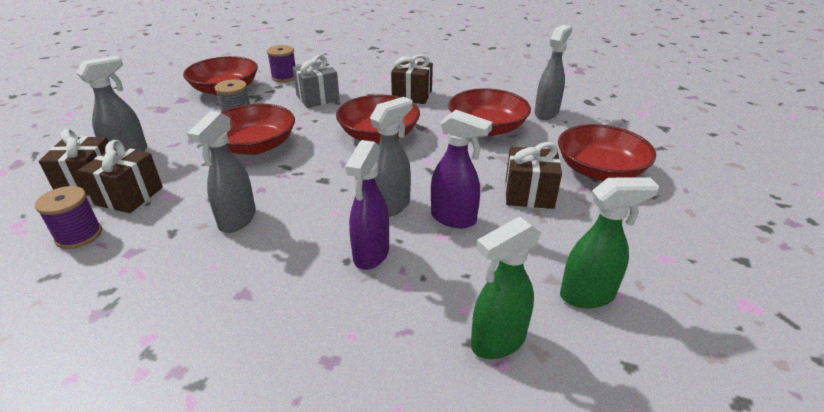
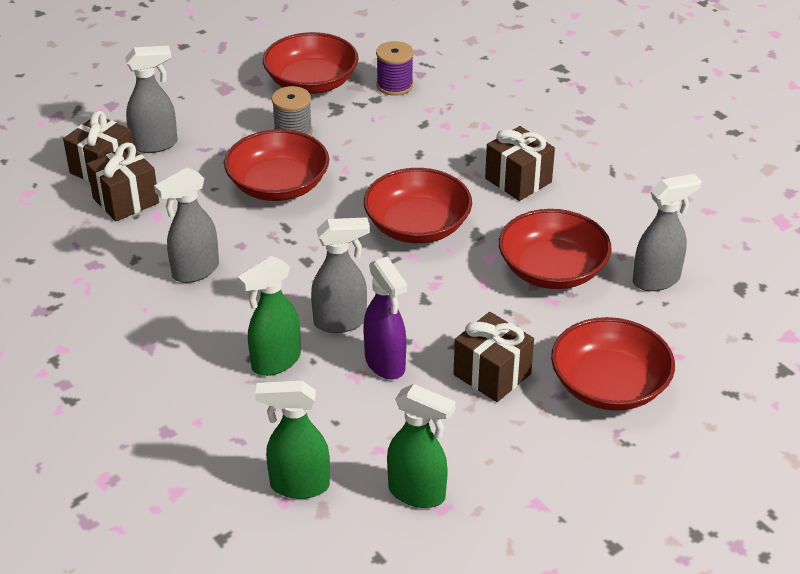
camera: 35 degrees right, 5 degrees up
purple spool [35,186,102,249] -> none
grey gift [293,55,340,108] -> none
purple spray bottle [345,140,389,270] -> green spray bottle [237,256,301,376]

